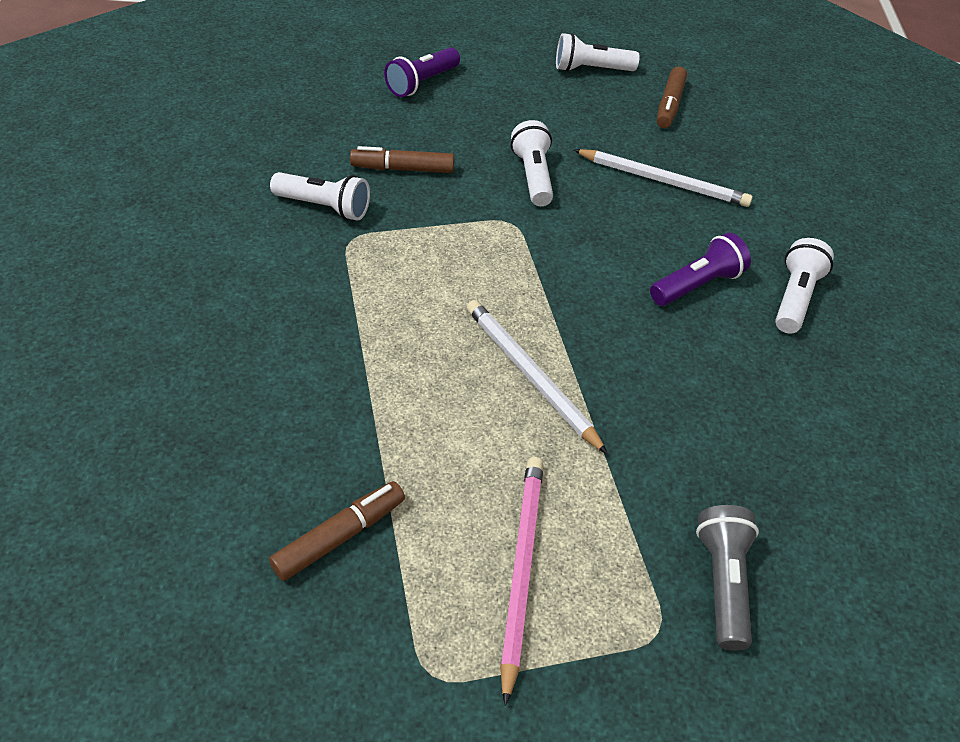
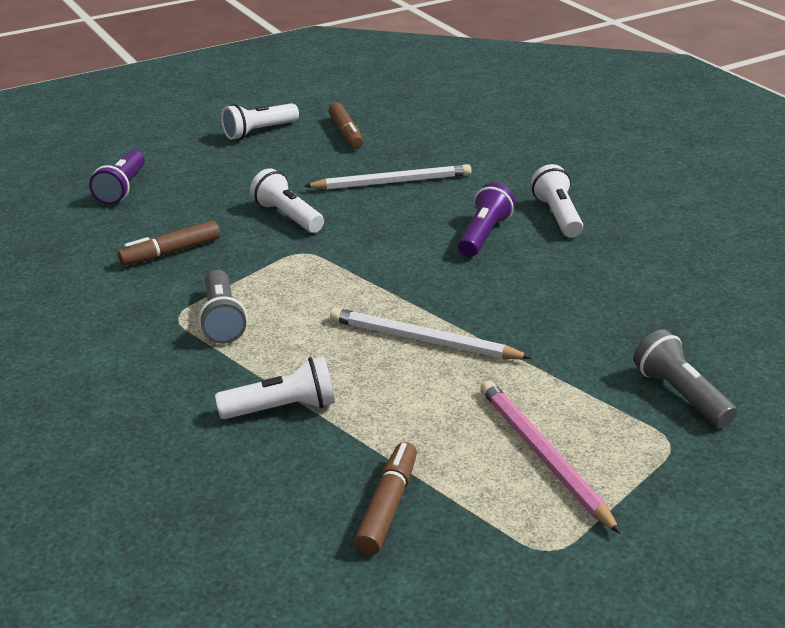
camera: 30 degrees left, 15 degrees down
white flashlight [270,172,370,221] -> white flashlight moved to [215,356,335,419]
none -> grey flashlight [199,270,247,344]

